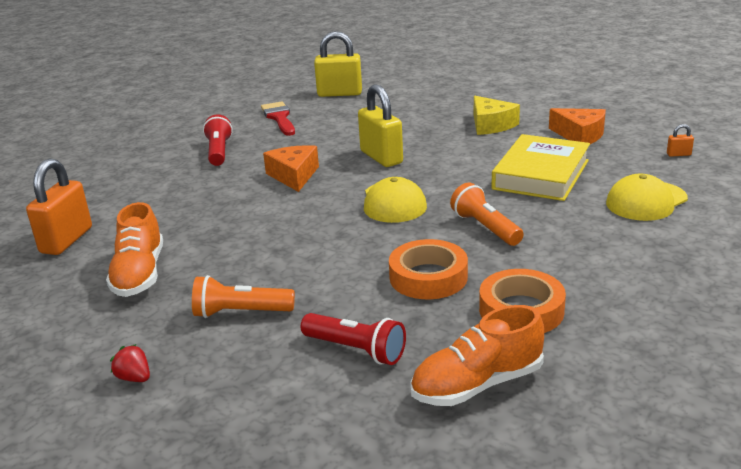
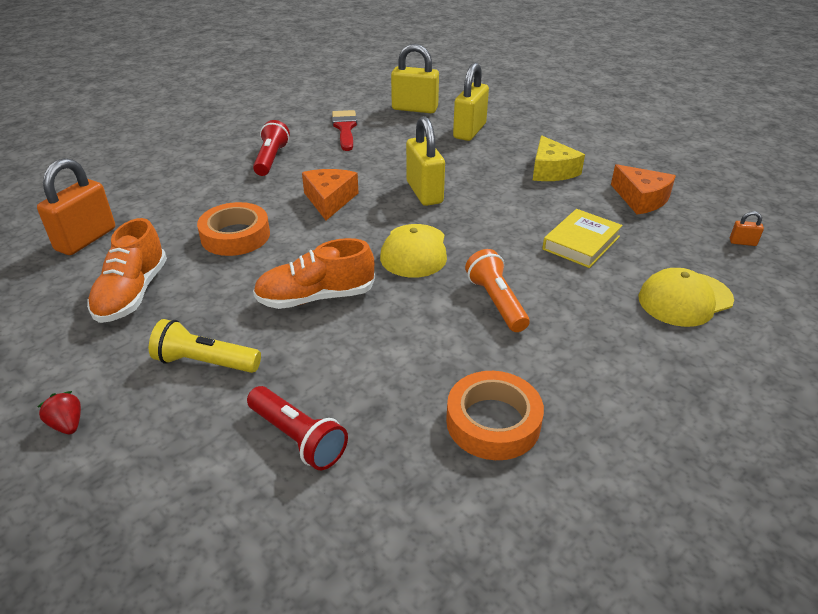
camera: 10 degrees right, 10 degrees up
orange flashlight [192,275,295,318] -> yellow flashlight [149,319,261,373]
orange tape [389,239,468,299] -> orange tape moved to [197,202,270,256]
orange shoe [410,305,544,406] -> orange shoe moved to [253,238,375,309]
yellow book [492,134,590,201] -> yellow book [542,209,623,268], size x0.66
none -> yellow padlock [453,63,489,141]

